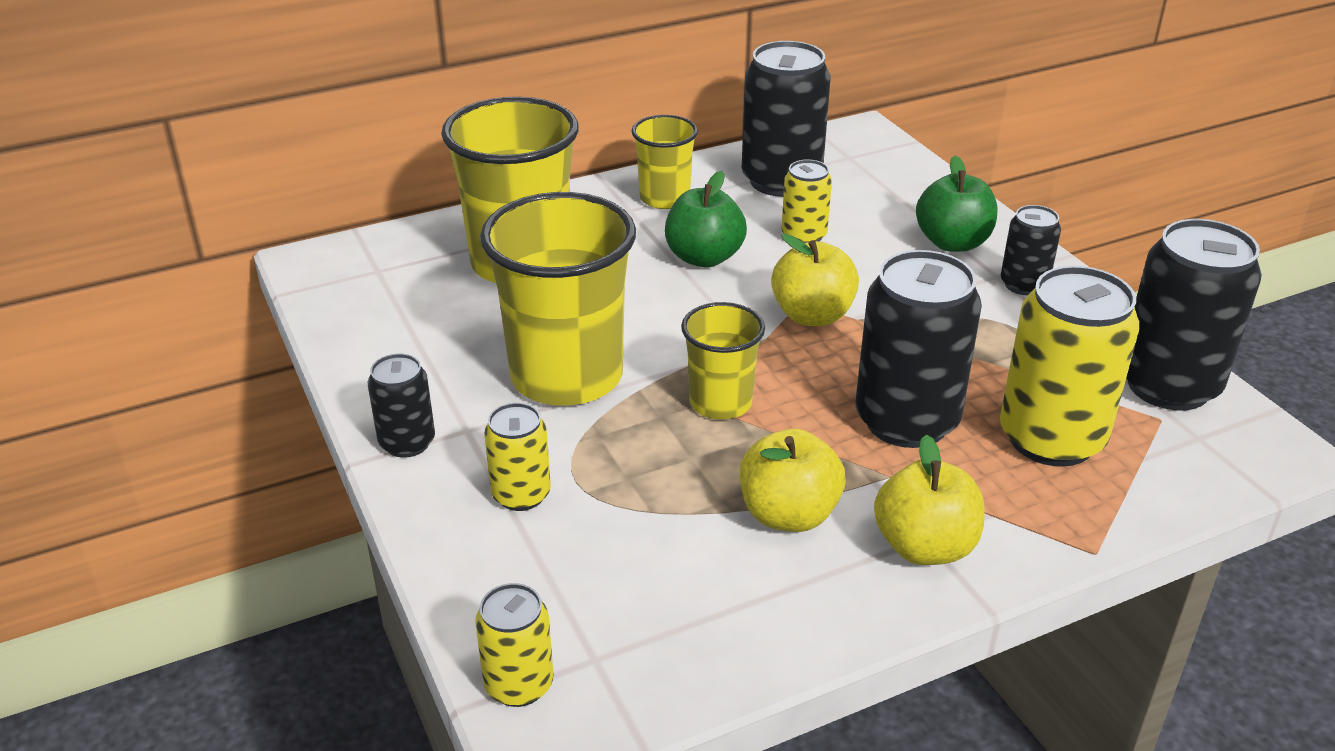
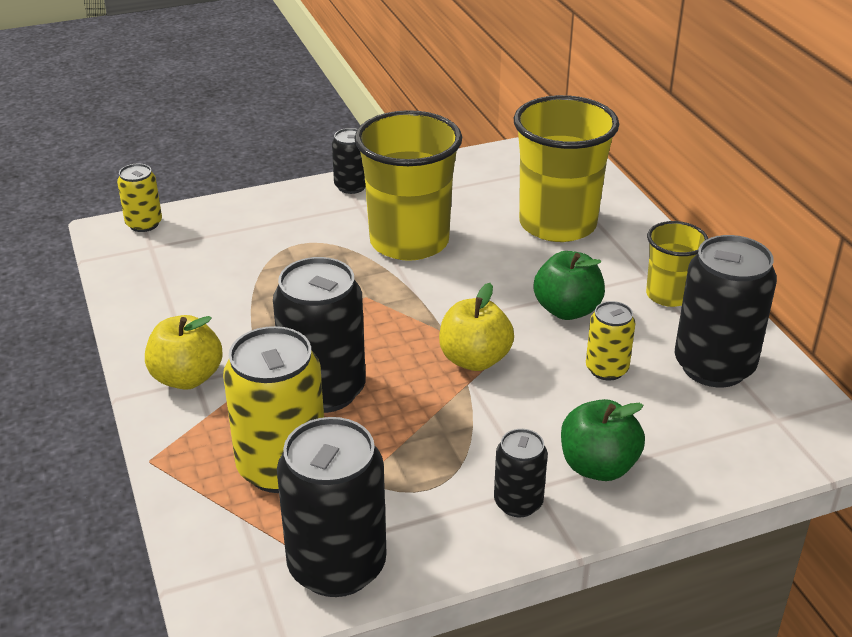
camera: 95 degrees right, 0 degrees up
yellow can [484,403,551,511] -> none
yellow cup [681,302,765,420] -> none
yellow apple [740,429,846,532] -> none

